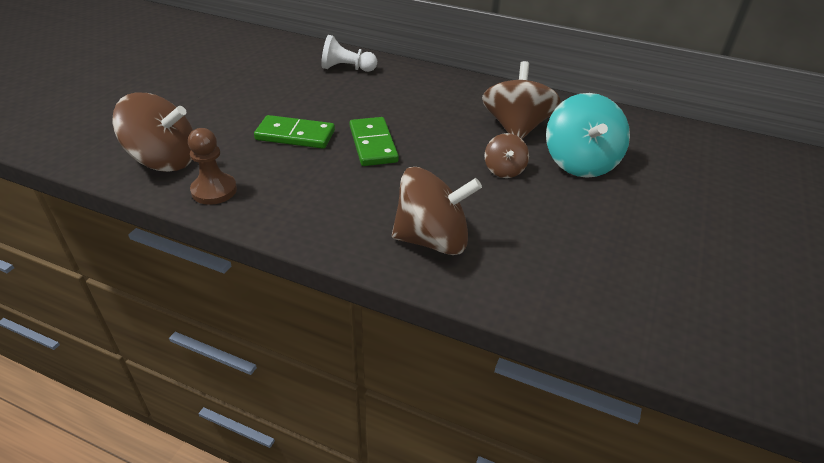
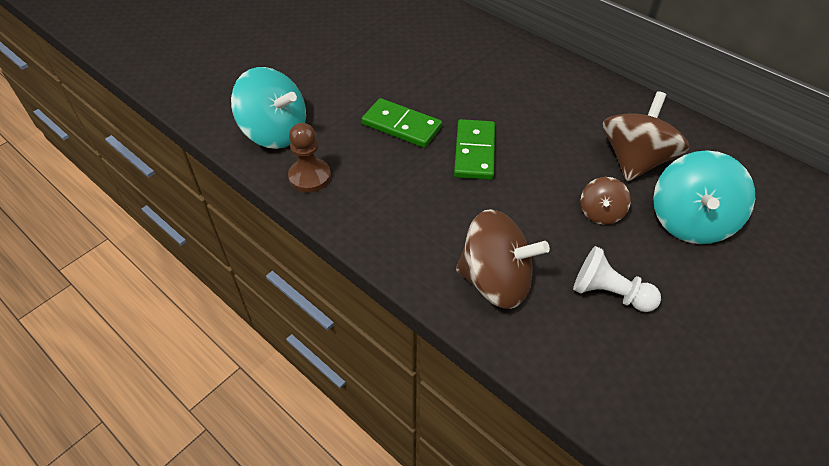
camera: 20 degrees right, 10 degrees up
brown spinning top [112,93,193,172] -> turquoise spinning top [231,67,306,149]
white pawn [321,35,377,72] -> white pawn moved to [573,246,661,312]

